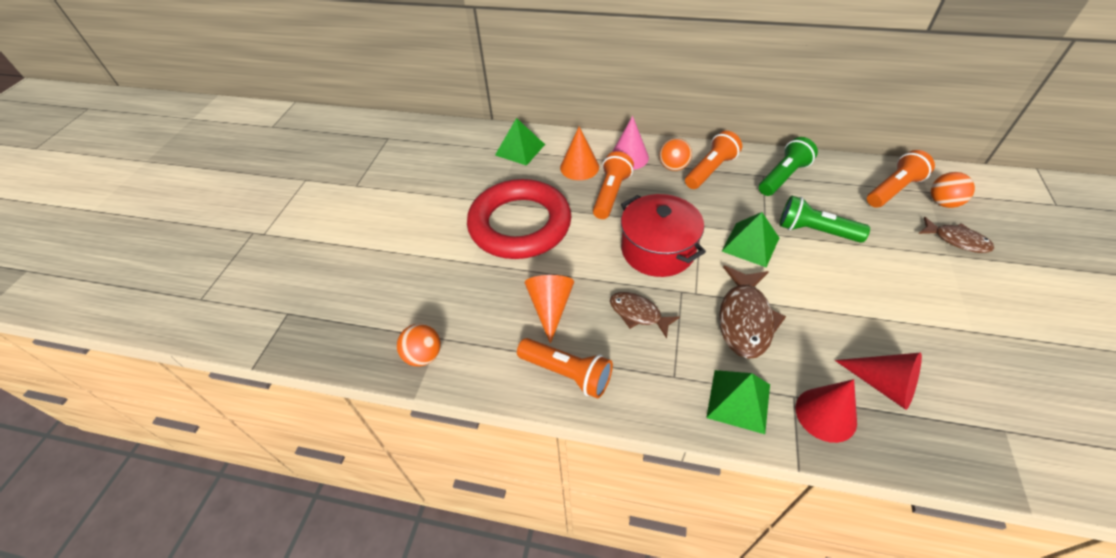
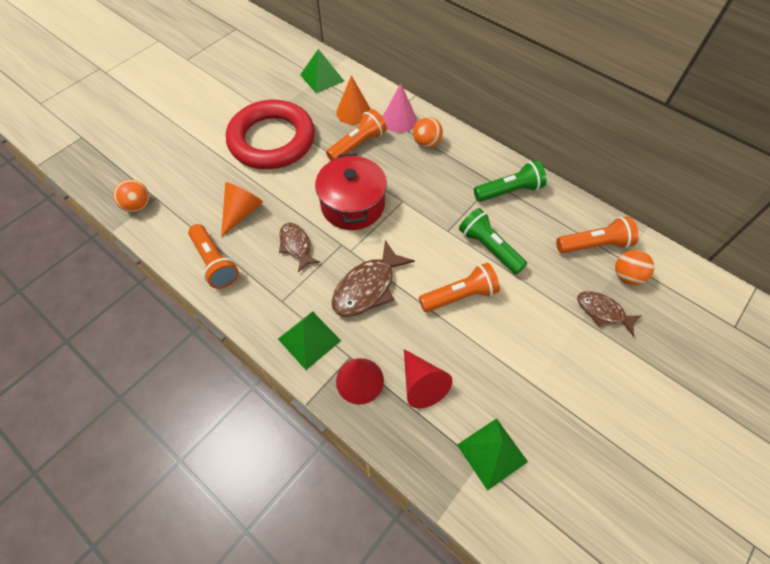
camera: 25 degrees right, 10 degrees up
orange flashlight [685,131,742,189] -> orange flashlight moved to [419,263,500,312]
green pyramid [722,212,779,267] -> green pyramid moved to [457,418,528,491]
brown fish [918,217,994,253] -> brown fish turned 150 degrees clockwise [577,291,642,336]

